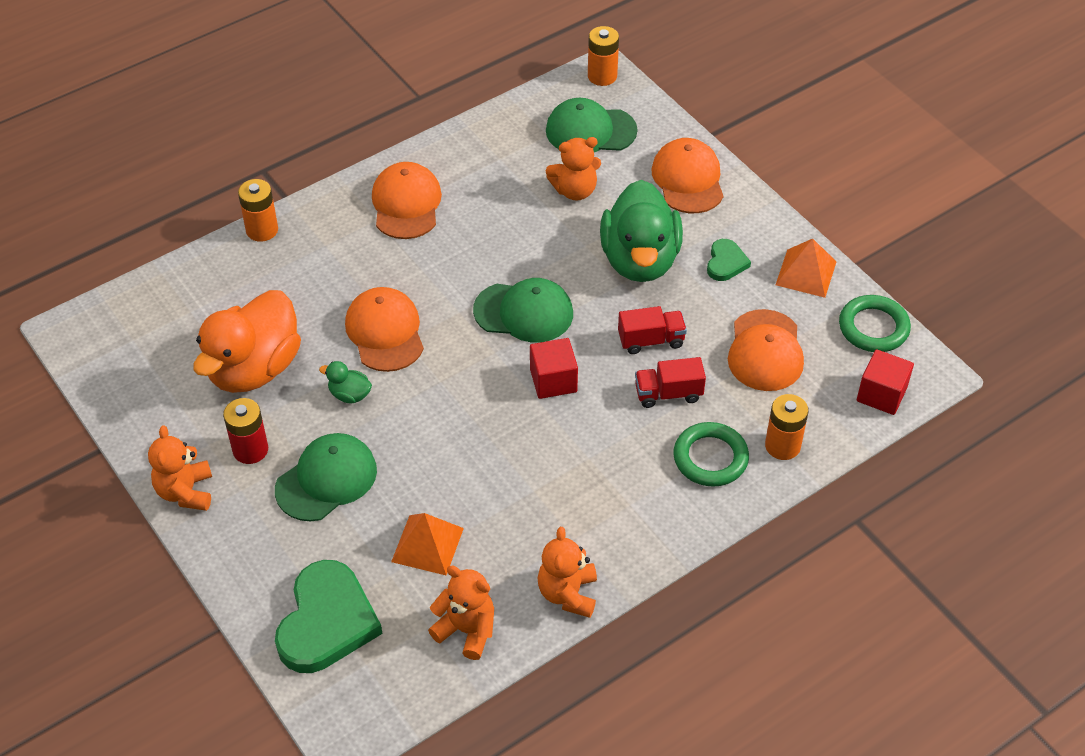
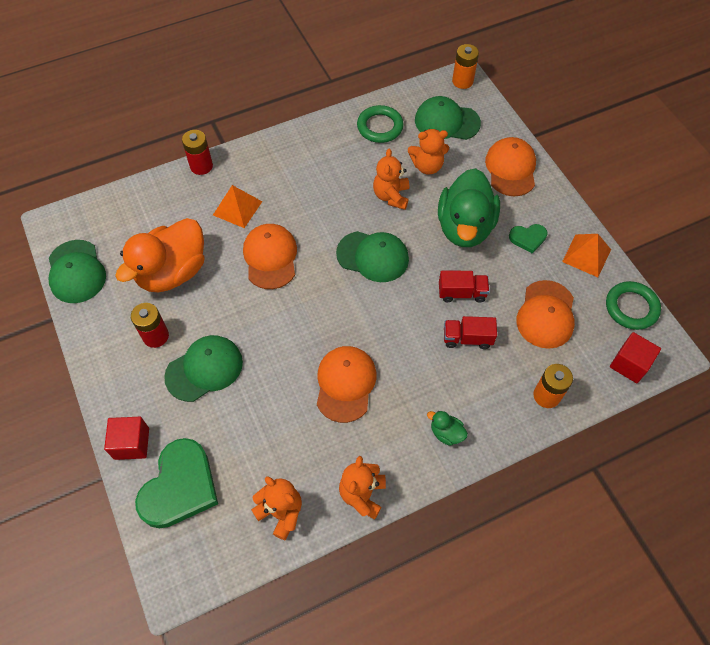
camera: 10 degrees right, 10 degrees up
orange teddy bear [148,425,212,511] -> orange teddy bear moved to [373,148,409,210]
orange battery [238,179,278,242] -> red battery [182,130,213,175]
green duck [319,361,372,403] -> green duck moved to [427,411,468,446]
orange cap [372,162,442,239] -> orange cap moved to [317,346,377,423]
orange pyramid [391,513,464,575] -> orange pyramid moved to [213,185,262,228]
red cube [530,338,578,399] -> red cube moved to [104,417,149,460]
green ring [673,422,749,487] -> green ring moved to [357,105,404,143]
green heart [707,239,751,281] -> green heart turned 60 degrees clockwise [509,224,547,254]
none -> green cap [49,240,106,303]

